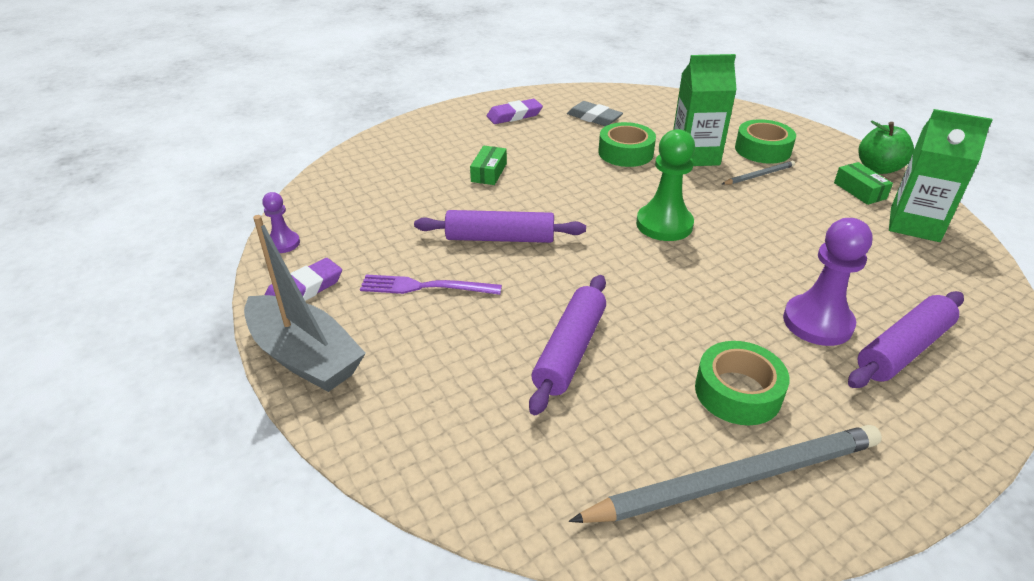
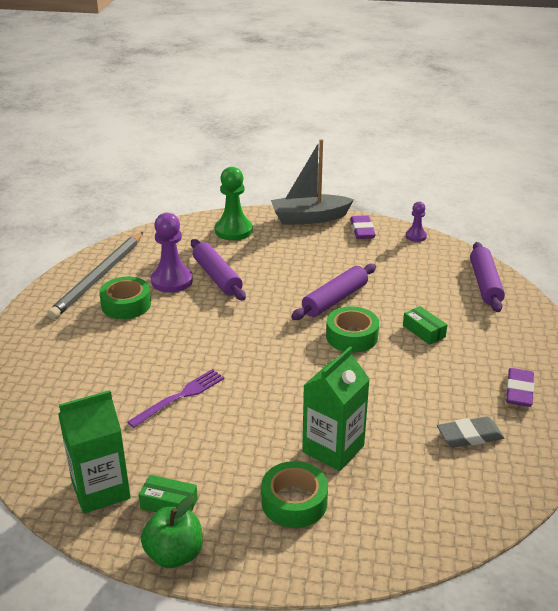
camera: 130 degrees right, 5 degrees down
purple fork [360,274,502,295] -> purple fork moved to [127,369,225,428]
green tape [598,122,656,167] -> green tape moved to [326,306,379,353]
green pawn [636,129,695,241] -> green pawn moved to [215,167,253,240]
grey pencil [722,161,795,185] -> none
purple pawn [783,218,873,346] -> purple pawn moved to [151,213,193,293]
purple rolling pin [848,291,964,388] -> purple rolling pin moved to [470,242,505,312]

